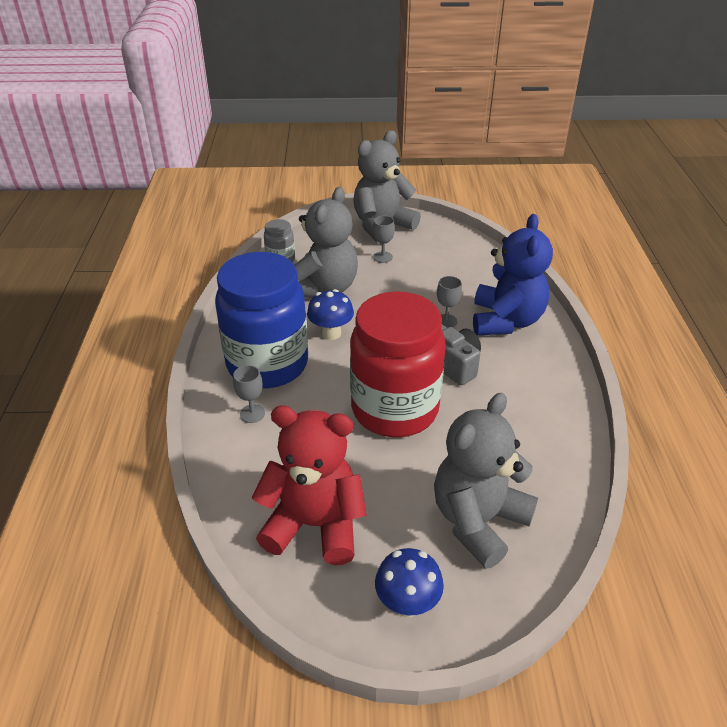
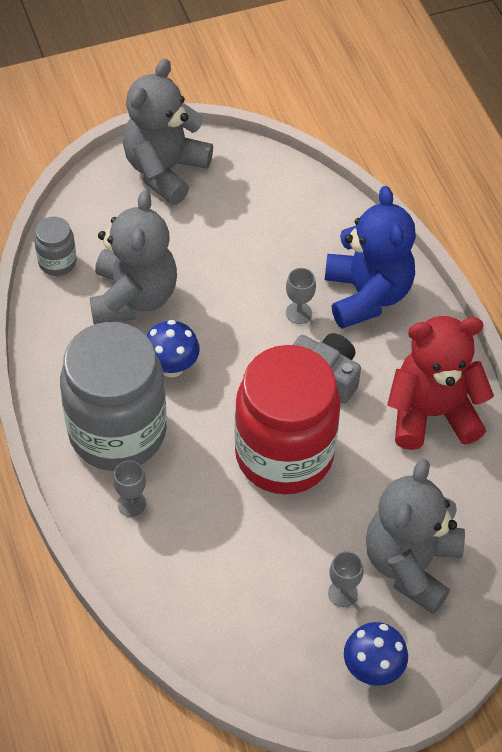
camera: 20 degrees left, 15 degrees up
blue jar [215,252,308,388] -> grey jar [60,322,167,471]
red teddy bear [251,406,367,565] -> red teddy bear moved to [387,316,494,450]
grey goblet [373,215,395,263] -> grey goblet moved to [328,551,363,607]

